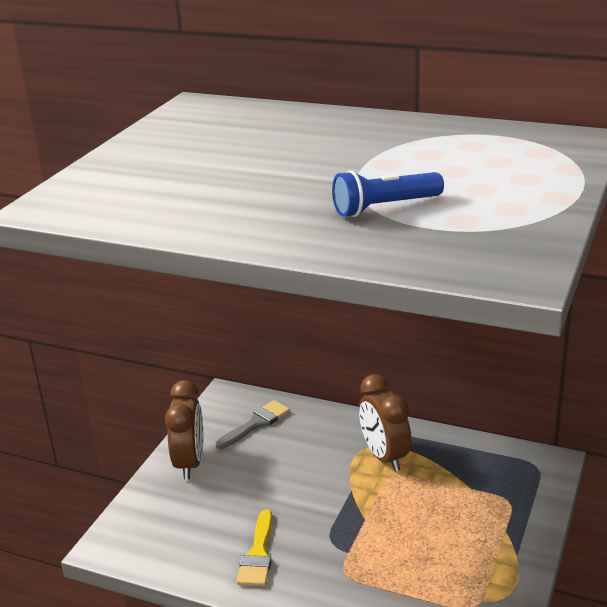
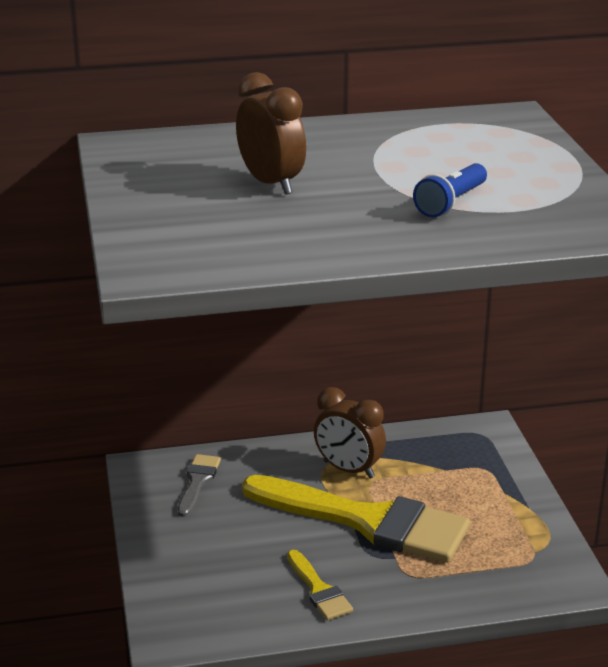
camera: 35 degrees left, 0 degrees up
brown clock [165,380,203,480] -> brown clock moved to [236,72,306,195]
none -> yellow brush [242,475,470,563]

